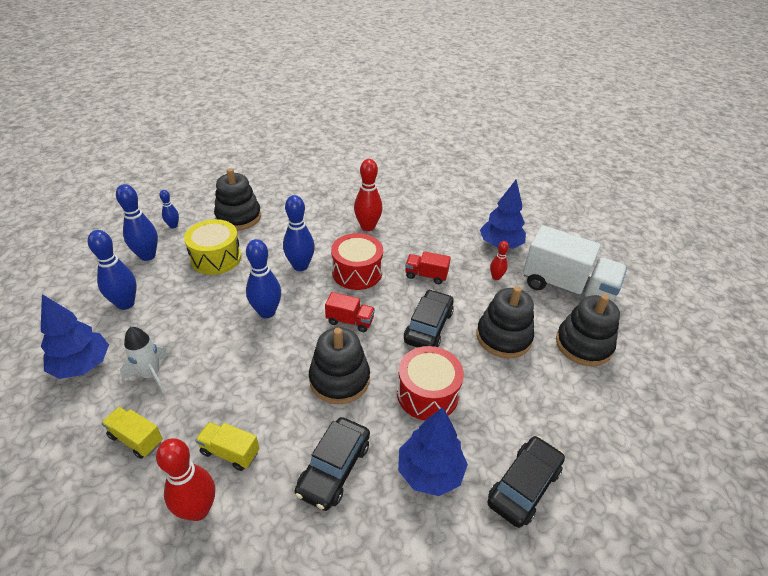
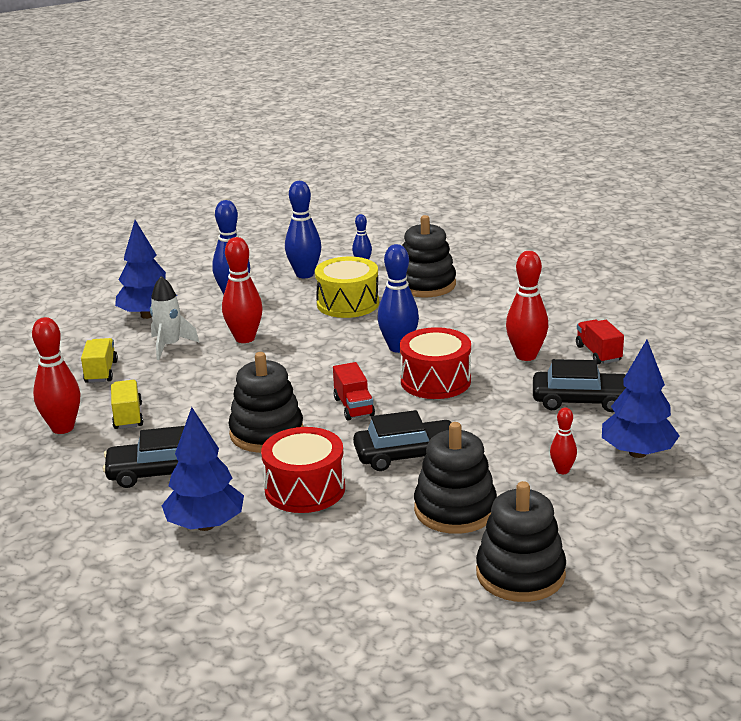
camera: 60 degrees right, 15 degrees down
blue bowling pin [246,239,281,318] -> none
red truck [405,251,451,284] -> red truck moved to [576,320,624,365]
black car [488,436,565,528] -> black car moved to [533,359,626,412]
white truck [523,225,627,302] -> none
none -> red bowling pin [222,237,263,343]

